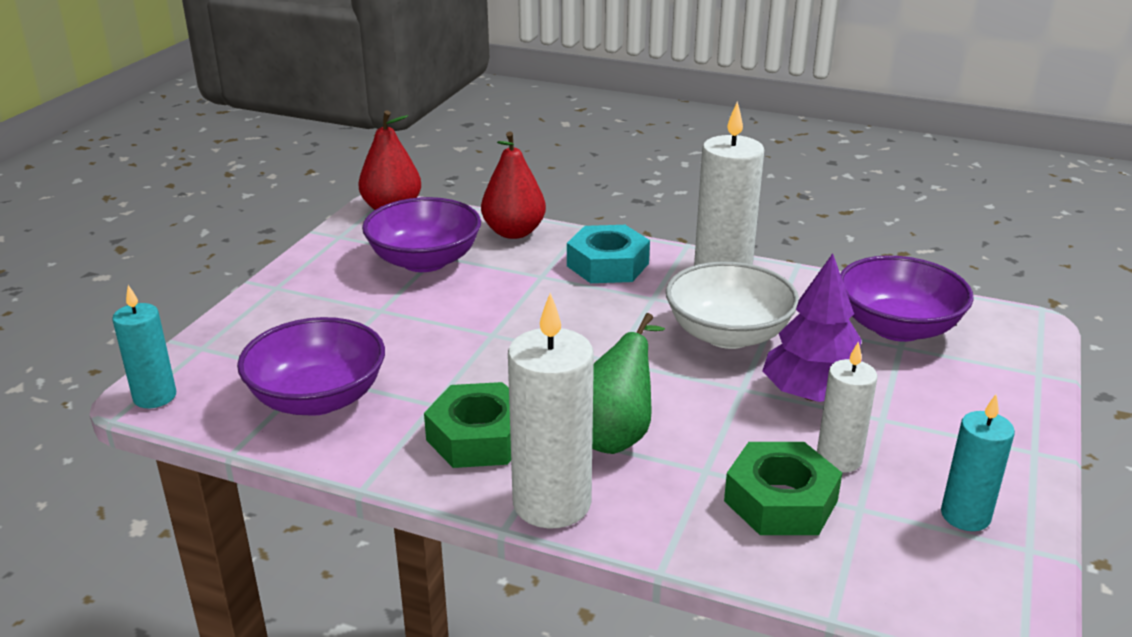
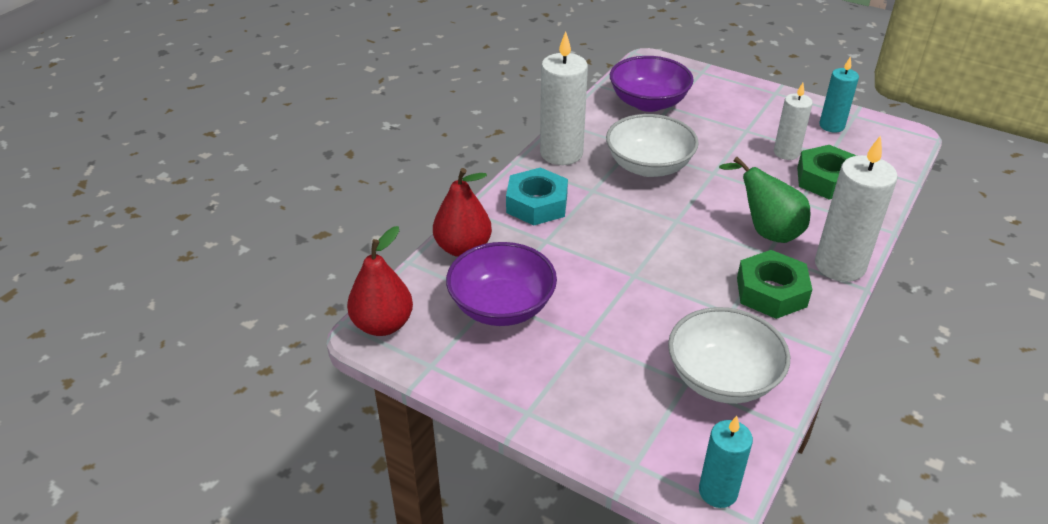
camera: 80 degrees left, 10 degrees up
purple bowl [237,317,385,416] -> white bowl [668,307,790,404]
purple tree [762,253,863,402] -> none

